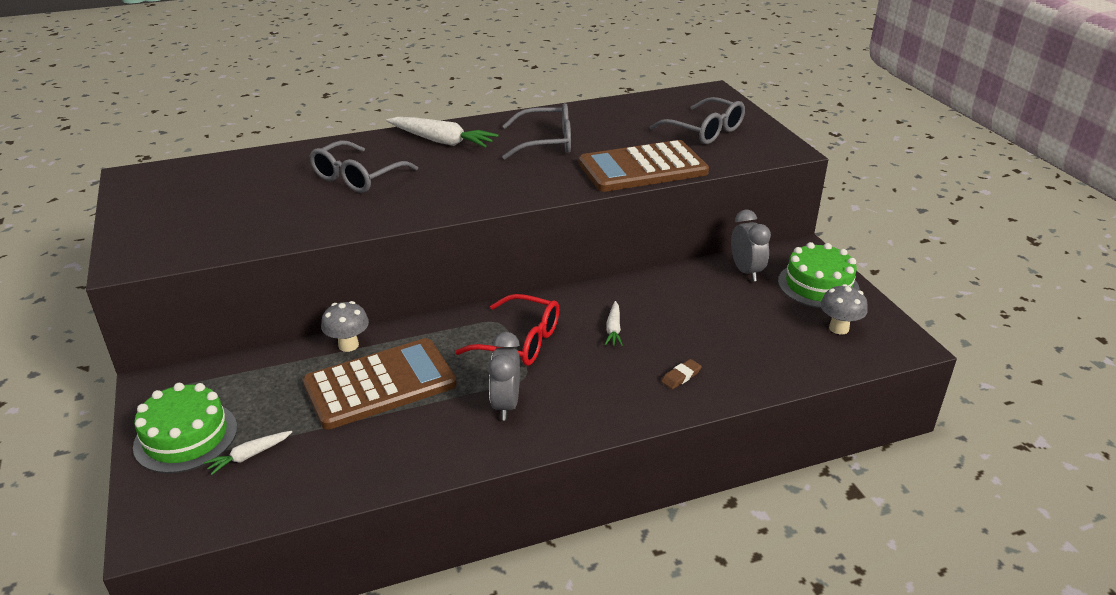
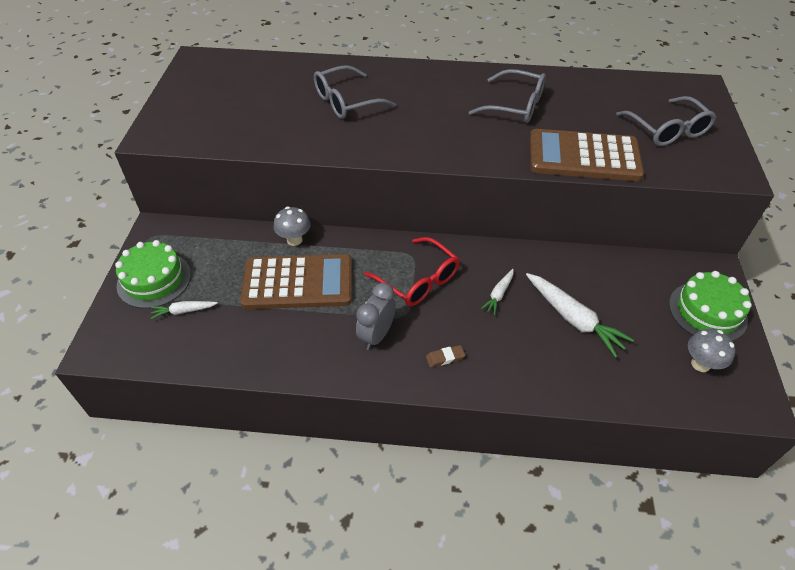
camera: 25 degrees right, 15 degrees up
white carrot [386,117,498,148] -> white carrot moved to [526,273,634,358]
brown eraser [661,359,702,389] -> brown eraser moved to [426,345,465,367]
grey clock [731,210,771,281] -> none

